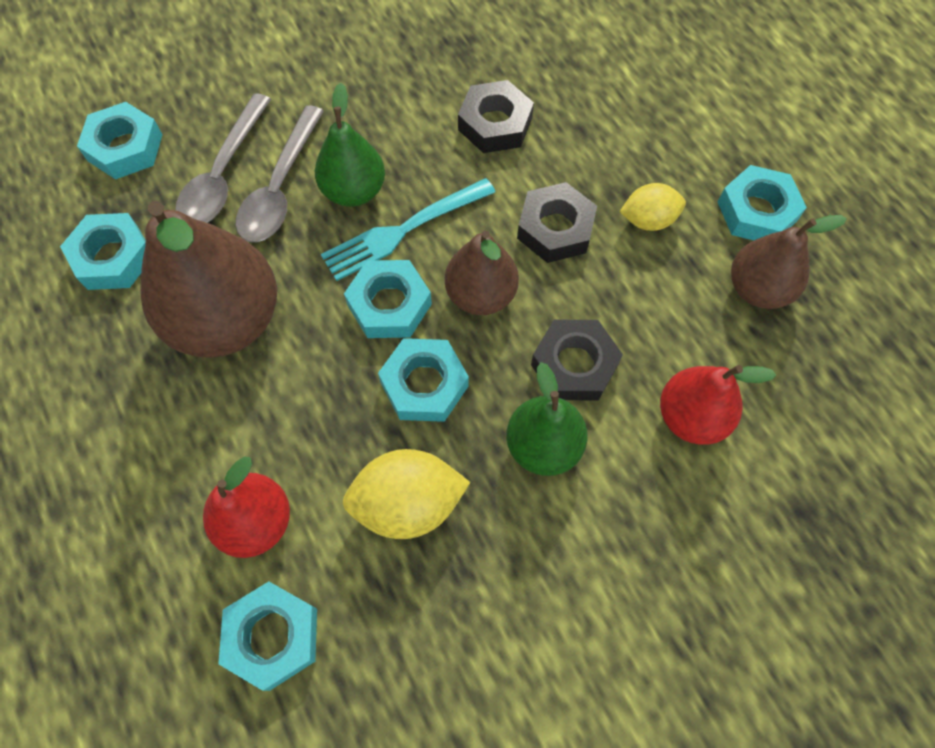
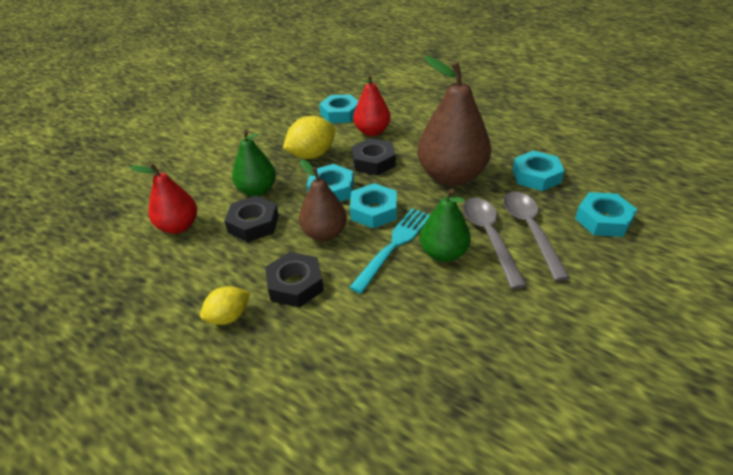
camera: 155 degrees right, 25 degrees down
black nut [458,80,534,153] -> black nut moved to [352,138,396,176]
turquoise nut [718,165,807,240] -> none
brown pear [731,215,847,309] -> none

